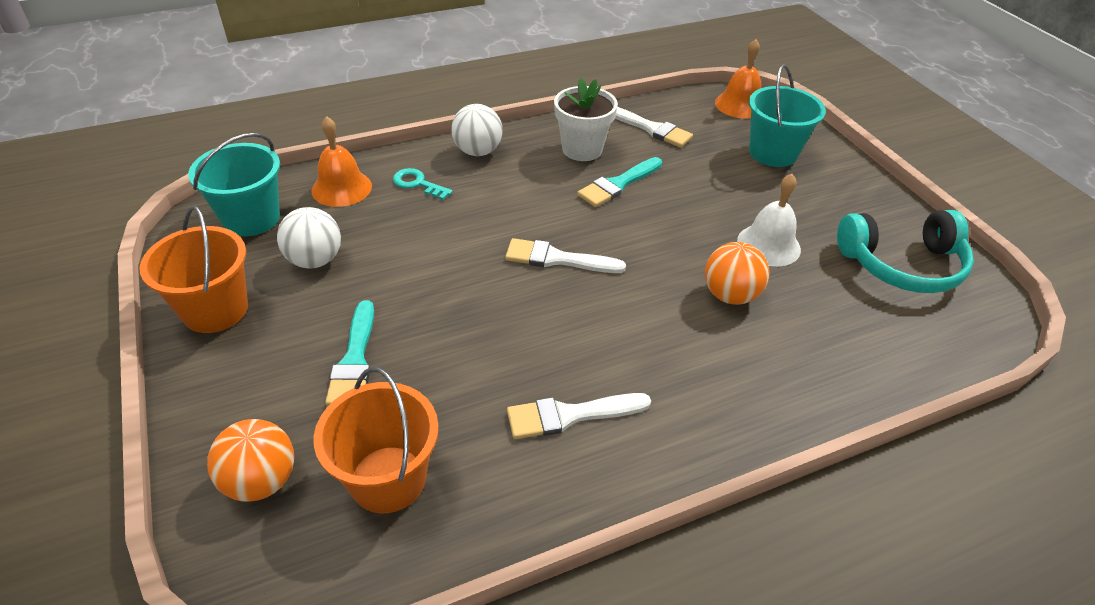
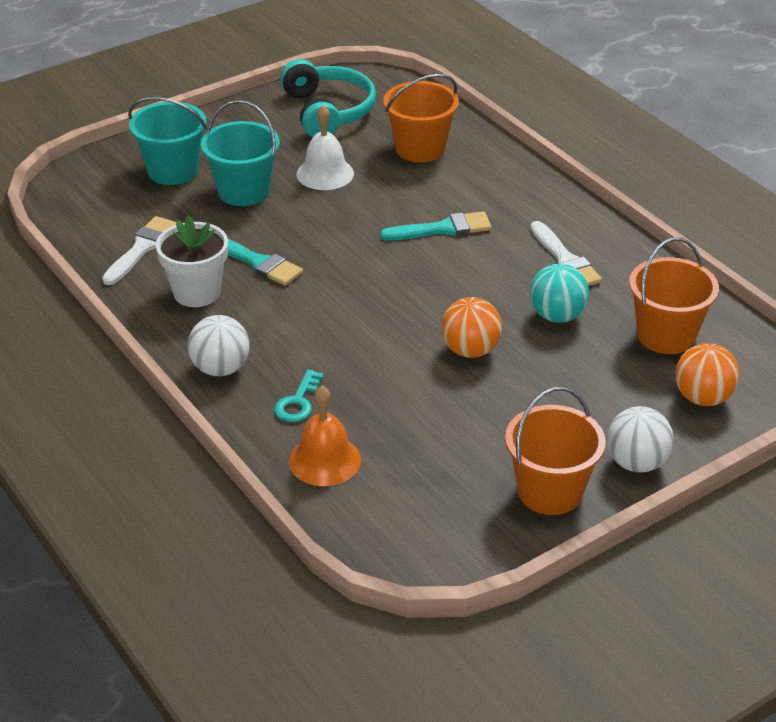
camera: 100 degrees left, 5 degrees down
turquoise bucket [188,133,280,236] -> turquoise bucket moved to [201,100,280,206]
white ball [277,207,341,268] -> white ball moved to [607,406,674,473]
turquoise brush [325,300,374,406] -> turquoise brush moved to [380,211,492,241]
white brush [505,238,626,273] -> none
orange ball [705,242,769,305] -> orange ball moved to [441,297,502,358]
orange bell [715,39,761,119] -> none
none -> orange bucket [383,74,459,163]
none -> turquoise ball [530,264,589,323]

